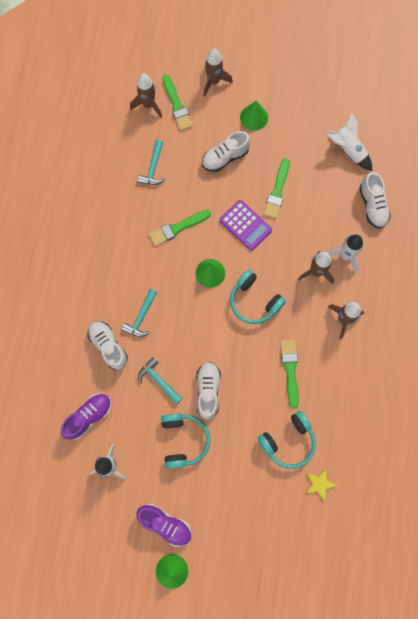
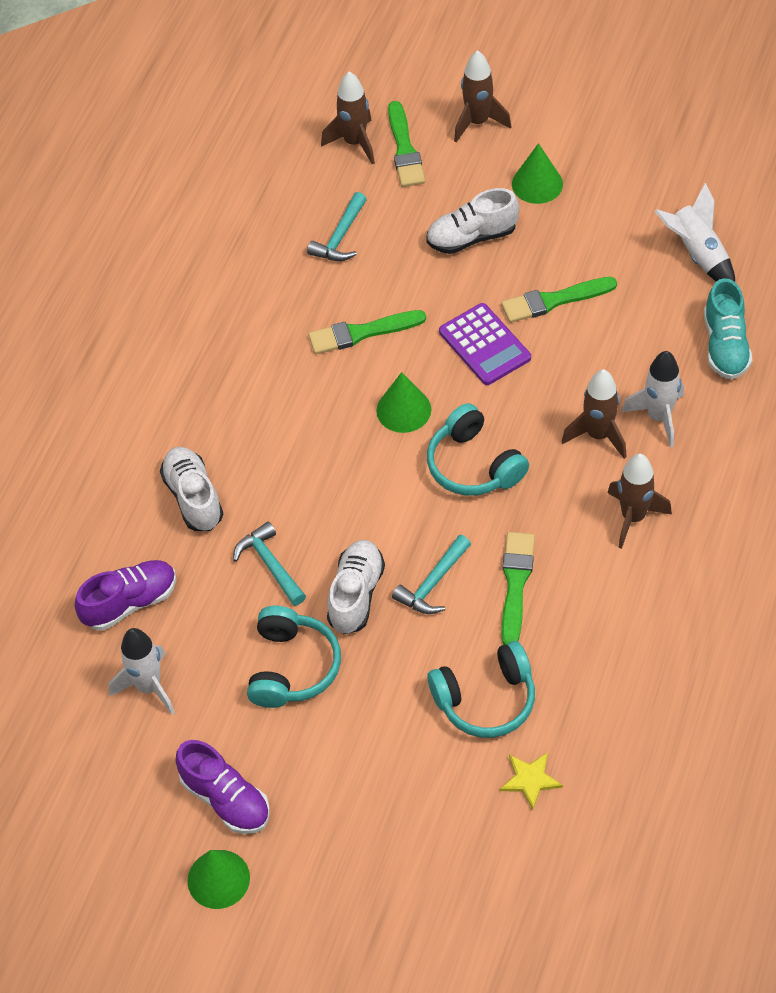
camera: 15 degrees right, 20 degrees down
turquoise hammer [121,289,157,337] -> turquoise hammer moved to [392,535,471,614]
green brush [264,158,290,219] -> green brush turned 45 degrees clockwise [501,277,617,323]
white shoe [359,172,391,229] -> turquoise shoe [704,278,752,379]

